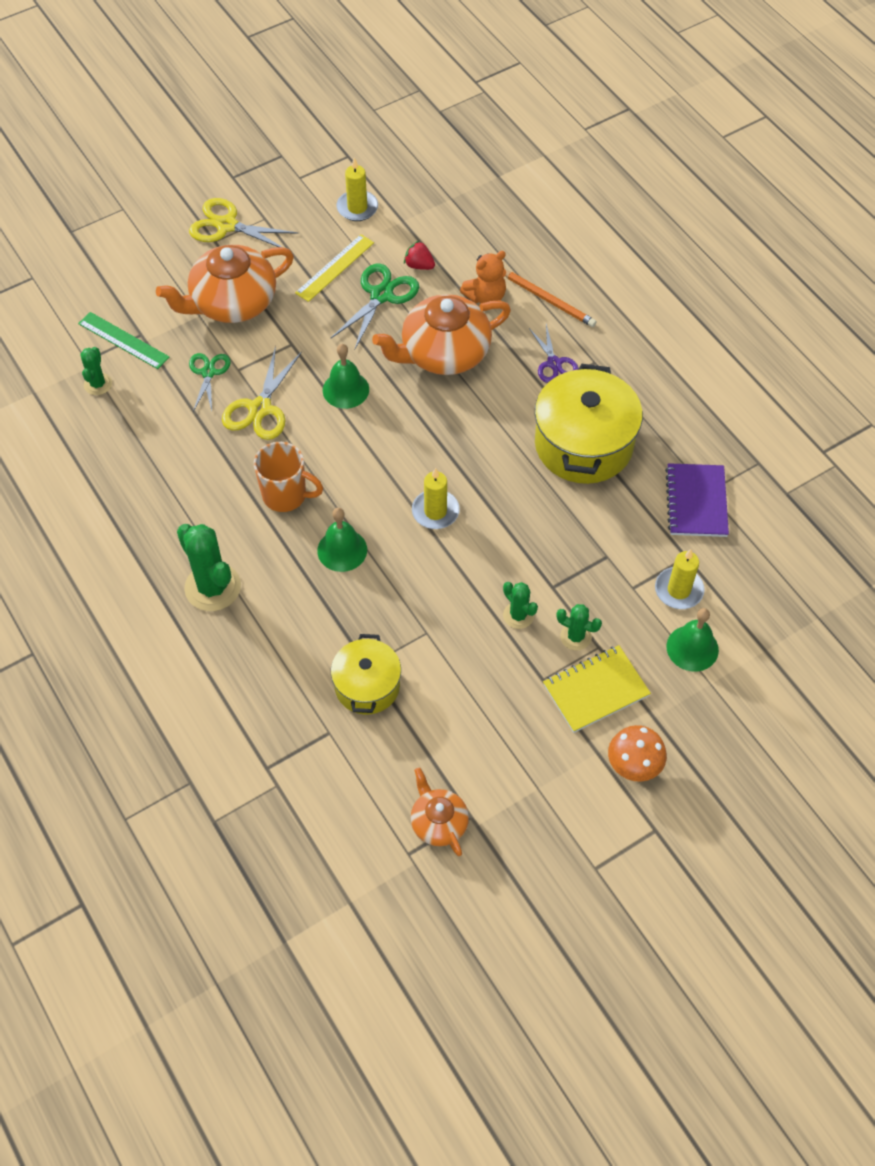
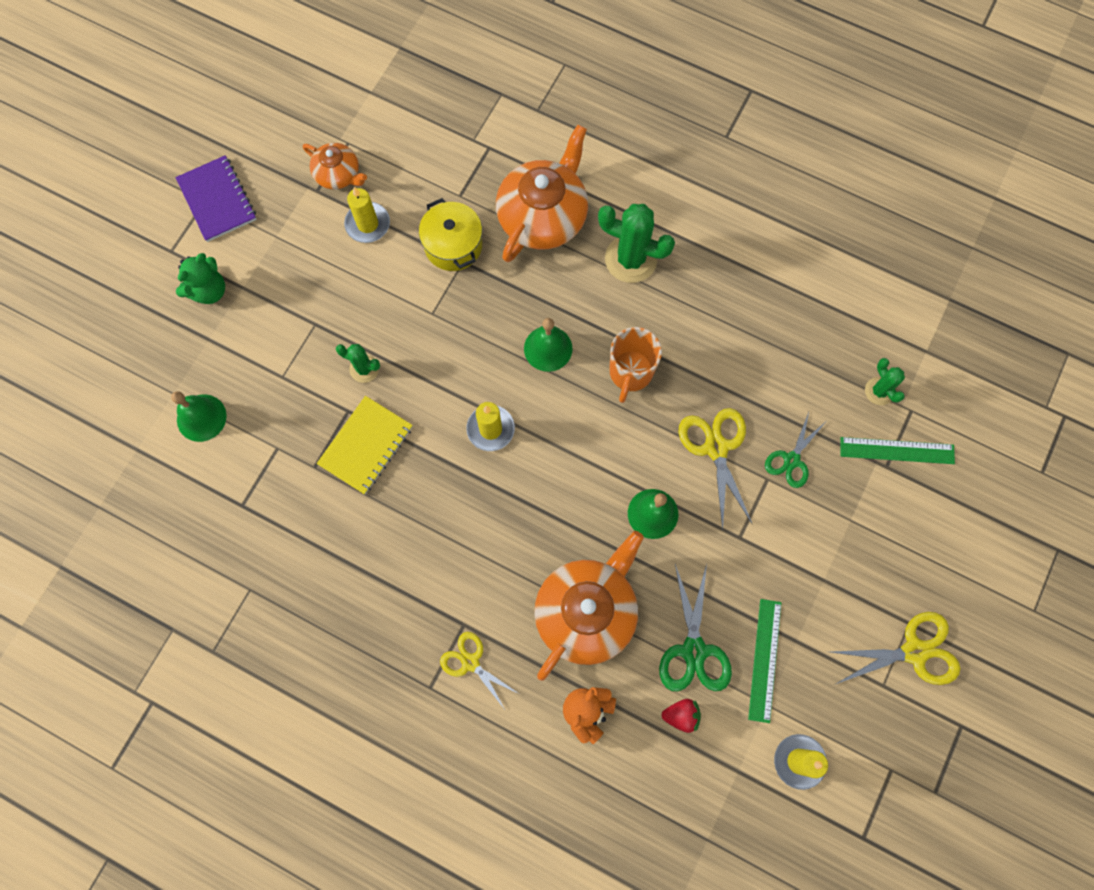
camera: 150 degrees right, 15 degrees up
orange teapot [156,245,294,323] -> orange teapot moved to [496,125,588,262]
green scissors [189,353,231,412] -> green scissors turned 60 degrees clockwise [765,412,825,488]
orange mug [254,442,323,512] -> orange mug turned 60 degrees counterclockwise [609,327,662,403]
yellow ruler [295,234,374,302] -> green ruler [748,599,781,723]
orange pencil [505,270,596,327] -> none
purple scissors [529,324,579,383] -> yellow scissors [440,632,519,711]
yellow pot [535,363,643,484] -> none
yellow notebook [543,645,651,733] -> yellow notebook moved to [317,396,413,494]
green cactus [556,604,602,650] -> none
orange mushroom [608,725,667,782] -> green teddy bear [176,253,225,304]
yellow candle [655,549,705,609] -> yellow candle moved to [344,187,390,243]
purple notebook [665,463,729,537] -> purple notebook moved to [176,155,257,242]

